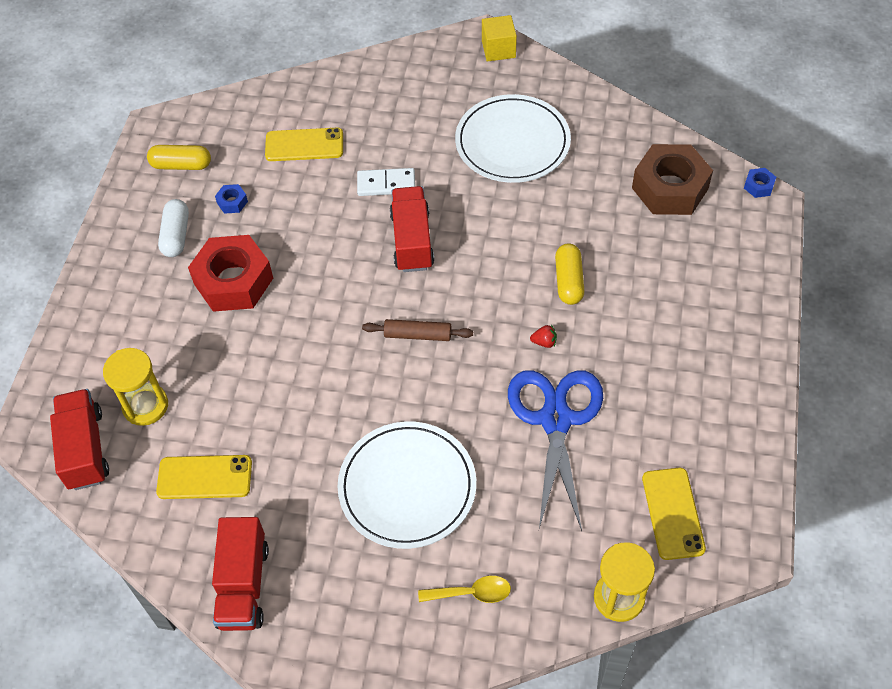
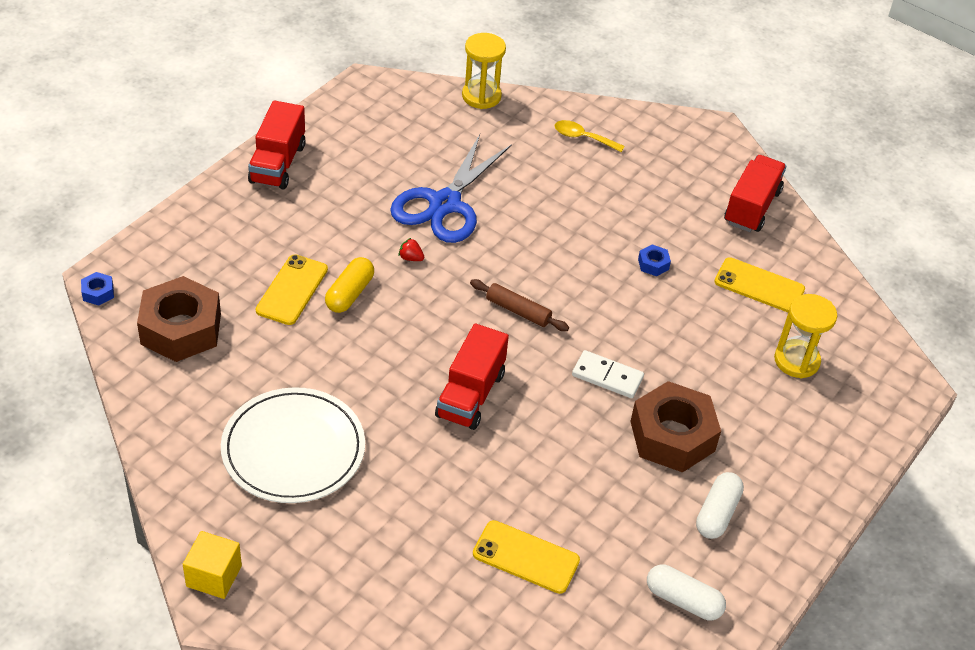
camera: 160 degrees left, 10 degrees down
red truck [50,389,109,490] -> red truck moved to [248,100,306,189]
yellow capsule [147,145,211,170] -> white capsule [647,564,726,620]
red nut [188,235,273,312] -> brown nut [630,381,721,473]
blue nut [215,184,248,214] -> blue nut moved to [638,244,671,276]
white plate [338,421,476,549] -> none
white domino [357,168,415,196] -> white domino moved to [572,350,644,398]
yellow phone [642,468,706,560] -> yellow phone moved to [256,255,328,325]

